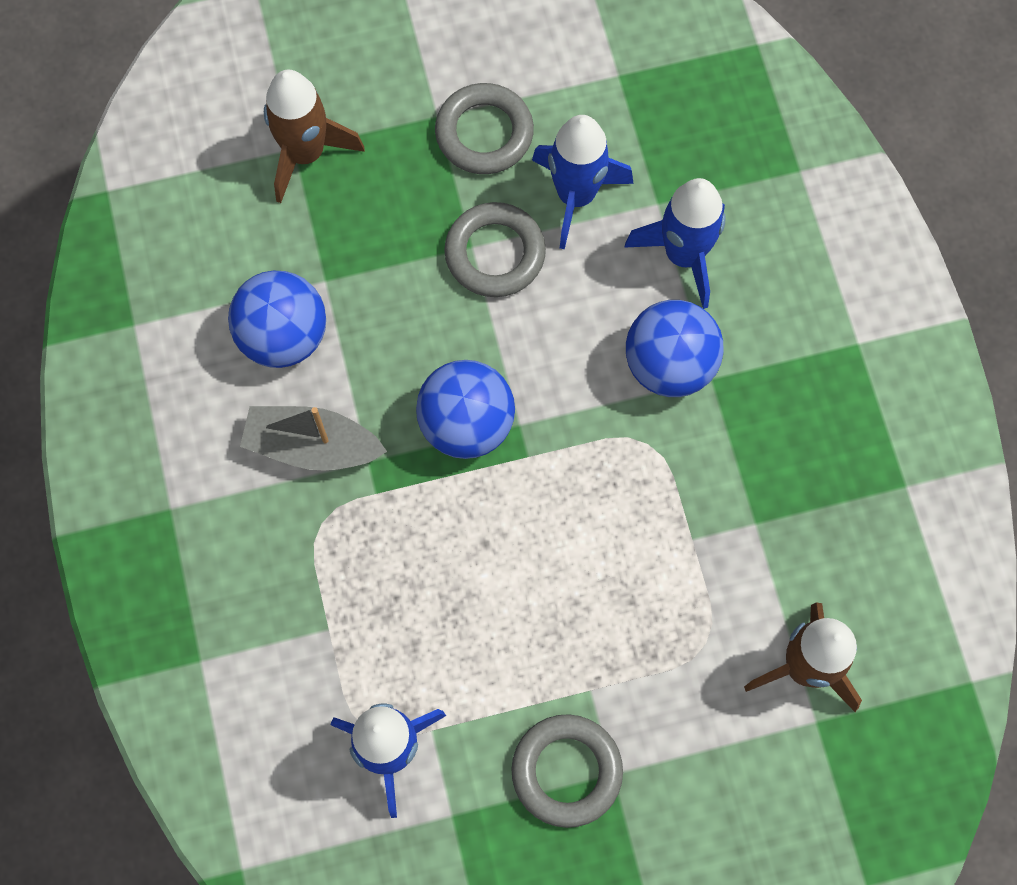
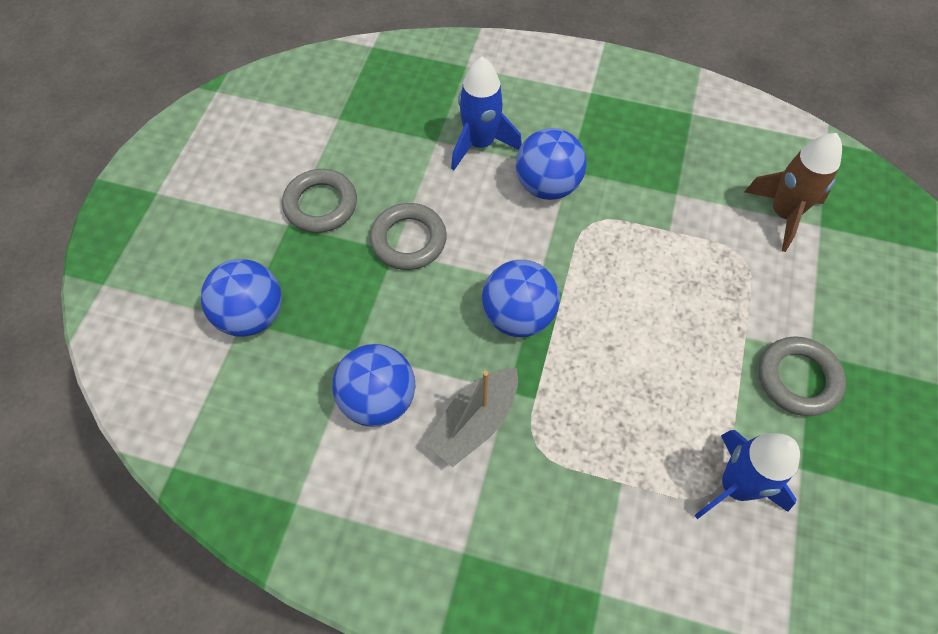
camera: 60 degrees left, 10 degrees down
brown rocket [264,70,365,203] -> blue ball [201,259,282,337]
blue rocket [532,115,634,249] -> none

